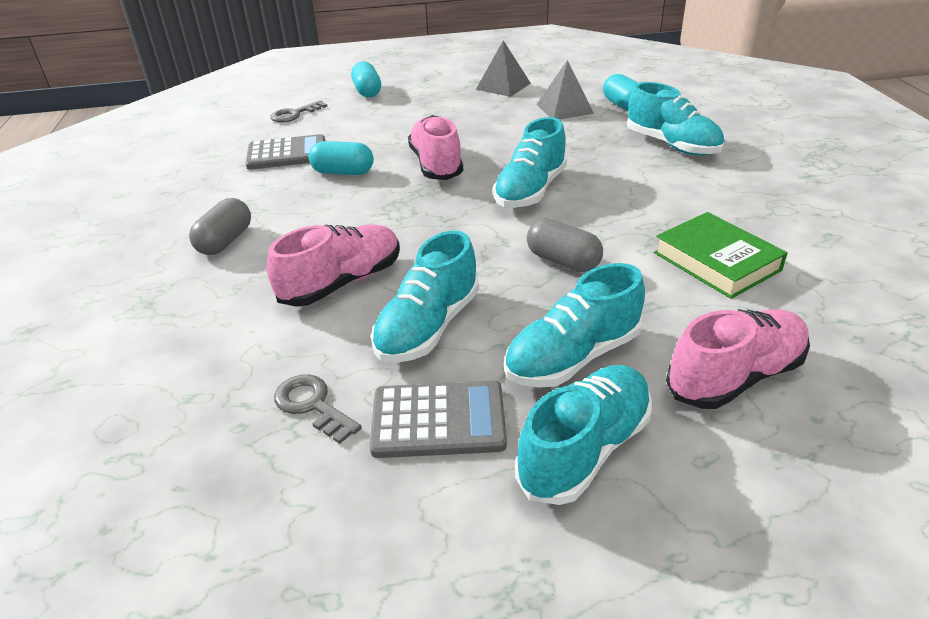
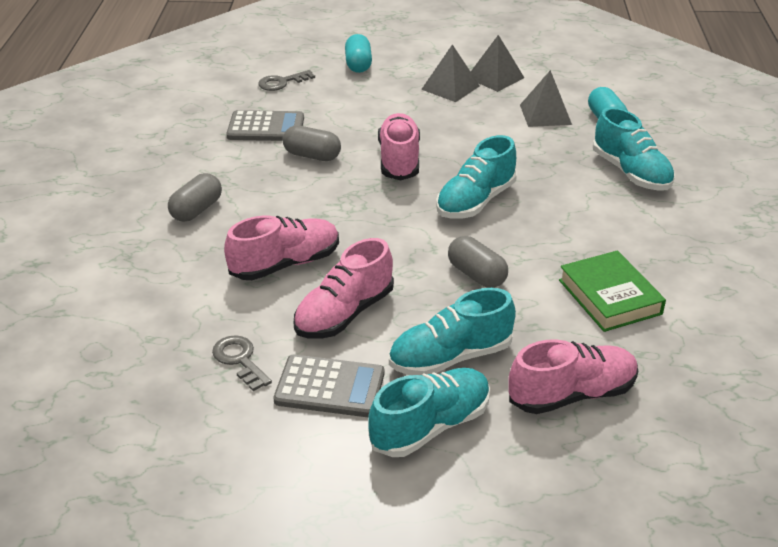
camera: 10 degrees right, 0 degrees up
turquoise capsule [309,141,374,175] -> grey capsule [283,126,341,161]
turquoise shoe [371,230,479,363] -> pink shoe [294,238,394,339]
none -> grey pyramid [421,44,480,102]

